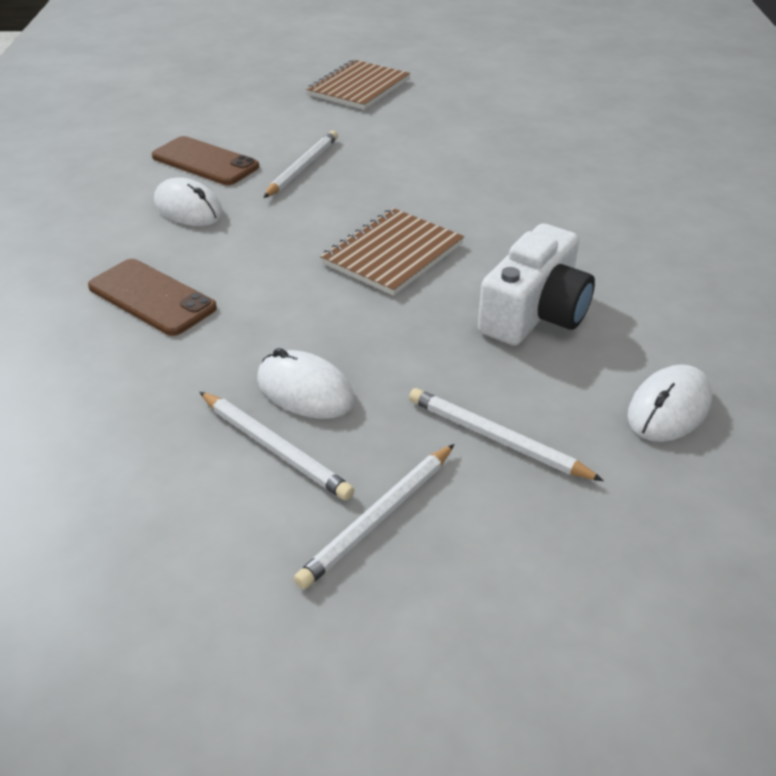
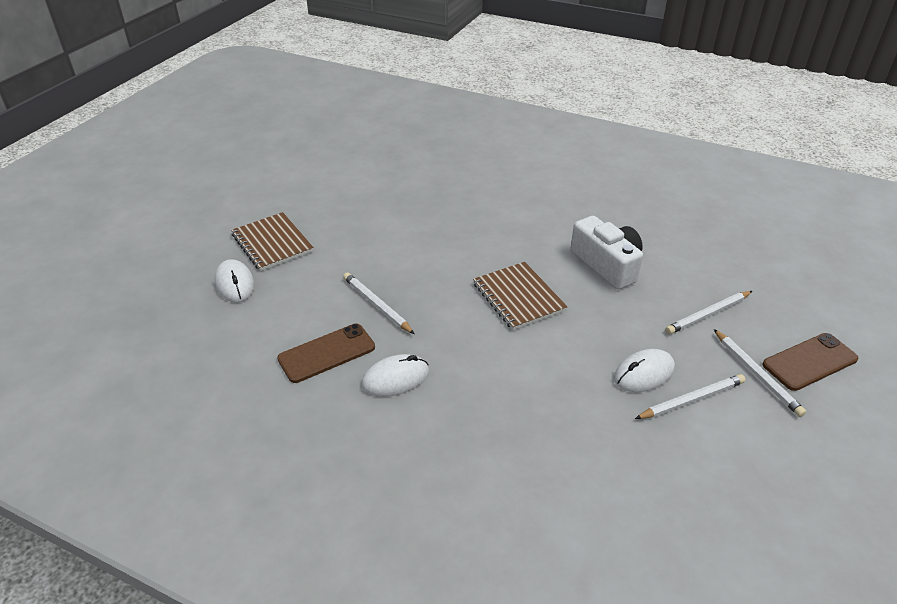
camera: 65 degrees left, 0 degrees up
brown phone [88,259,217,336] -> brown phone moved to [762,333,859,391]
white mouse [628,364,712,442] -> white mouse moved to [215,259,255,302]

